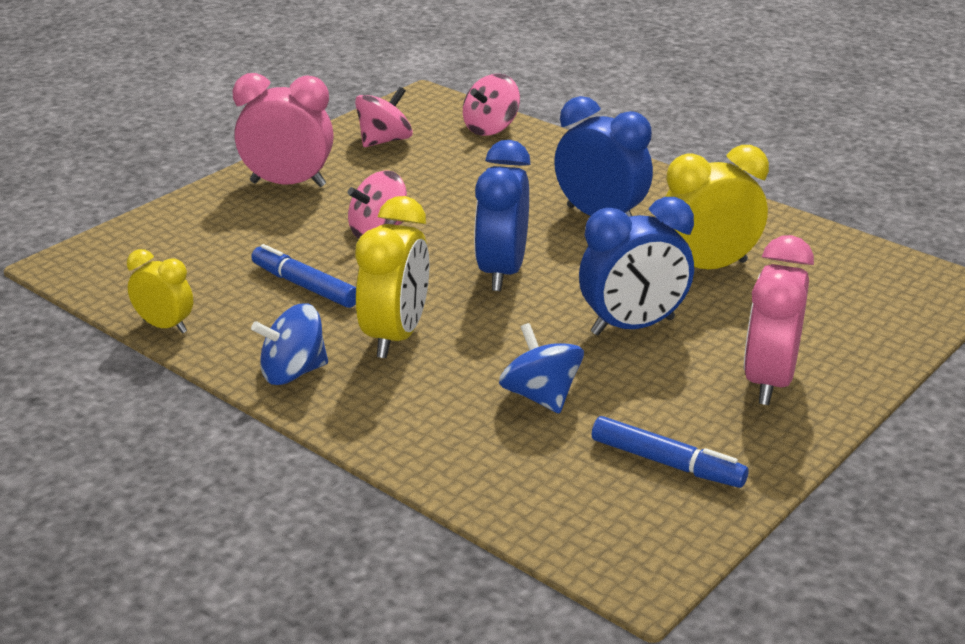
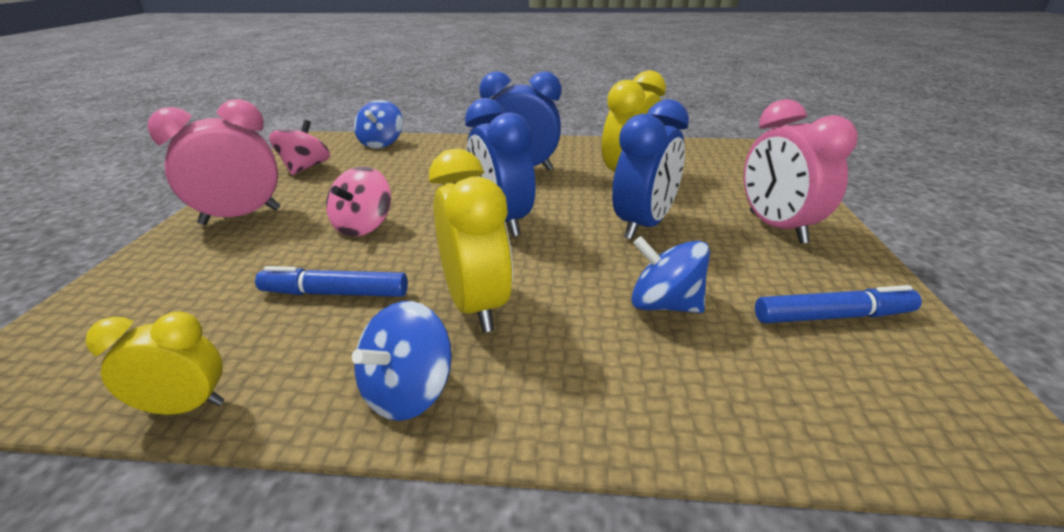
camera: 35 degrees left, 0 degrees up
pink spinning top [463,74,520,136] -> blue spinning top [354,100,403,148]

